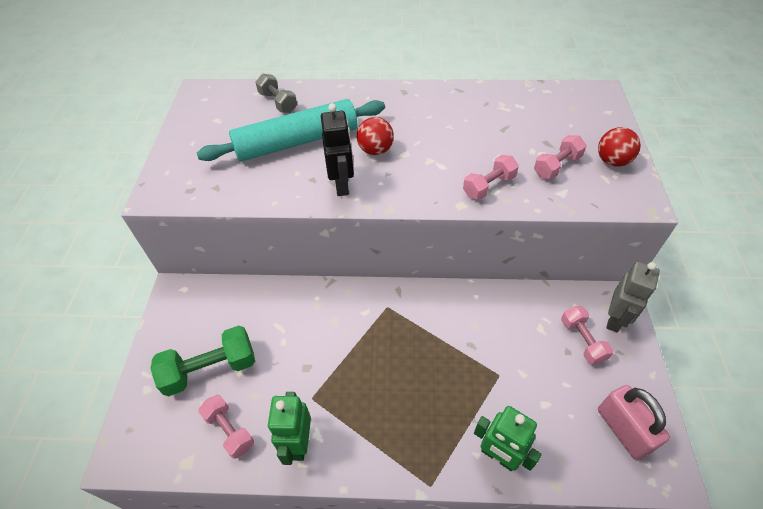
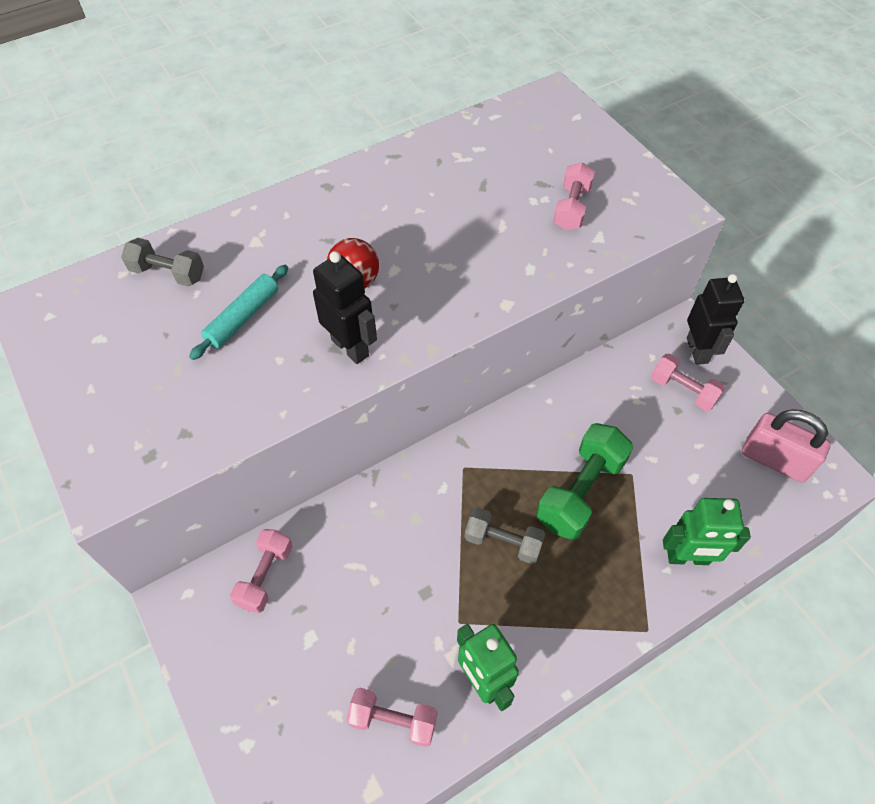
camera: 35 degrees left, 5 degrees up
green dumbbell [150,326,255,396] -> green dumbbell moved to [536,423,633,540]
turquoise rolling pin [197,99,385,162] -> turquoise rolling pin [189,265,288,360], size x0.50
pink dumbbell [463,155,519,200] -> pink dumbbell moved to [230,529,292,613]
red ball [598,127,641,167] -> none
grey robot [606,262,660,332] -> black robot [687,274,744,365]
none -> grey dumbbell [465,508,545,564]

